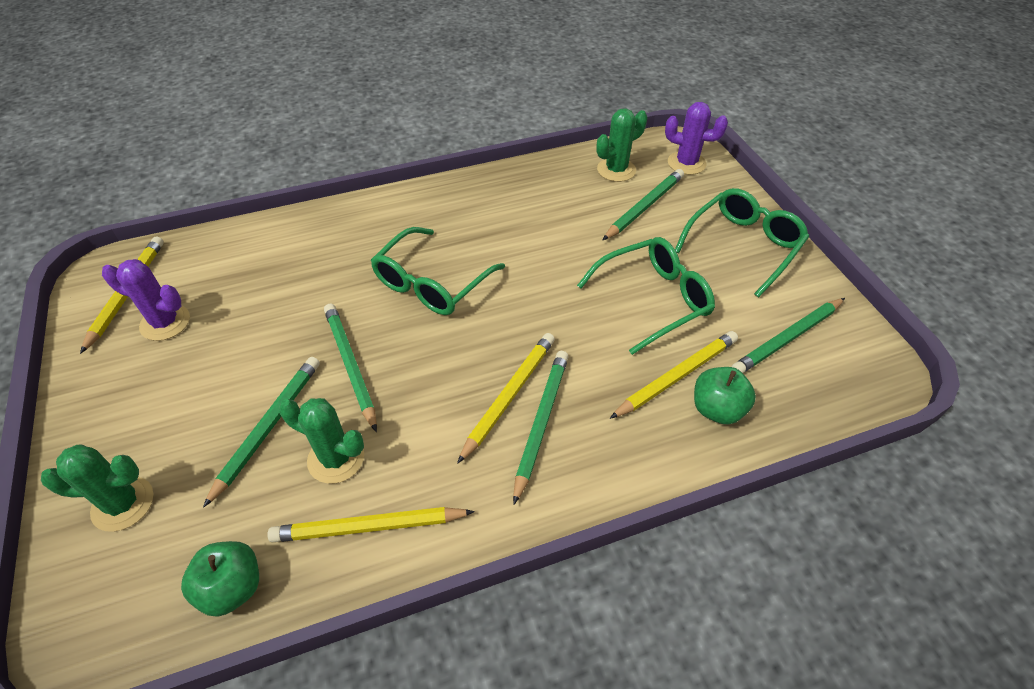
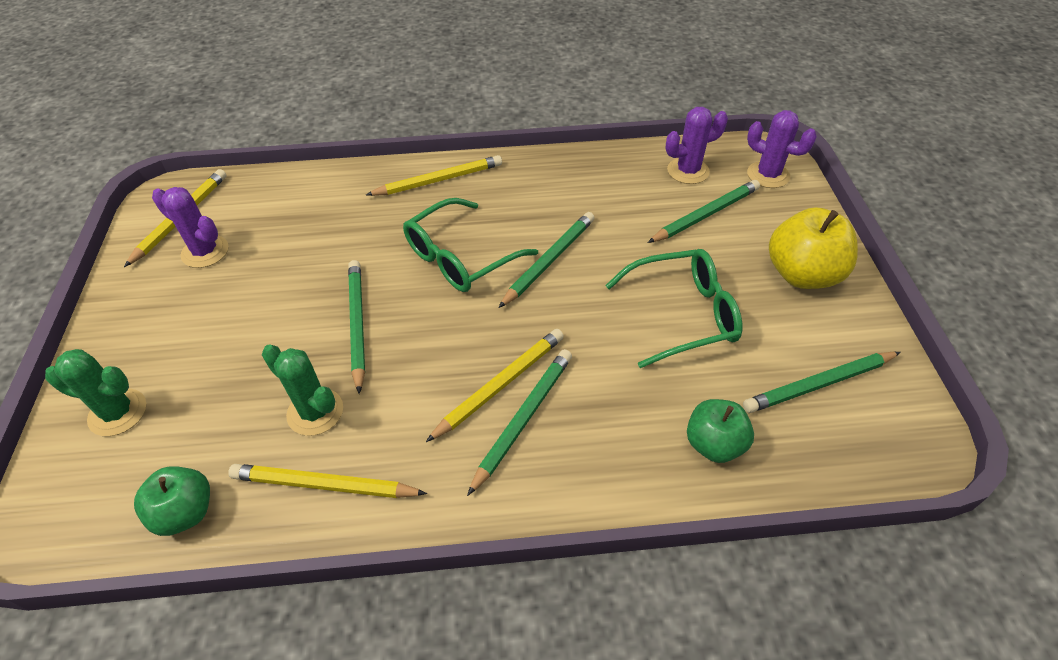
camera: 15 degrees right, 0 degrees up
green pencil [203,357,320,508] -> green pencil moved to [498,212,595,308]
green cactus [596,108,647,182] -> purple cactus [665,107,728,184]
yellow pencil [610,331,738,419] -> yellow pencil moved to [366,155,502,196]
green glasses [675,188,809,297] -> yellow apple [769,208,858,289]

